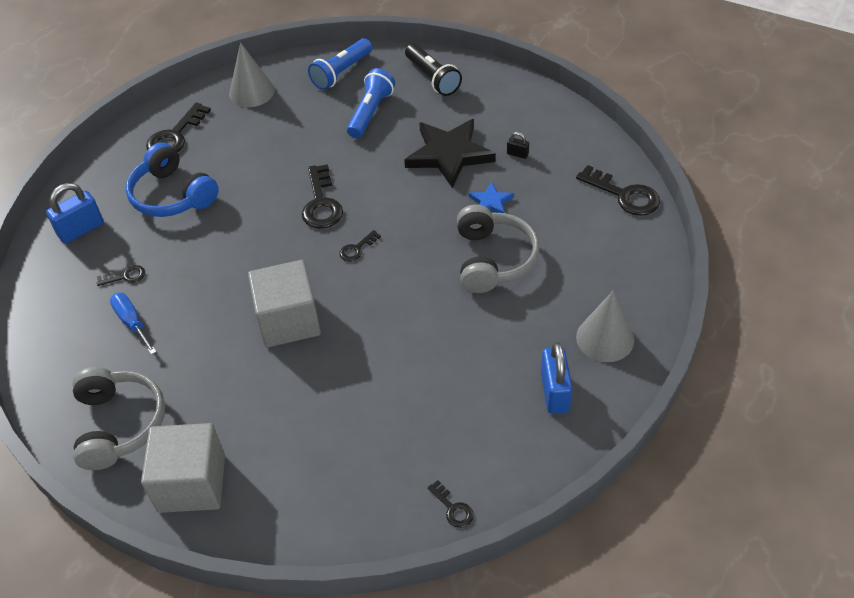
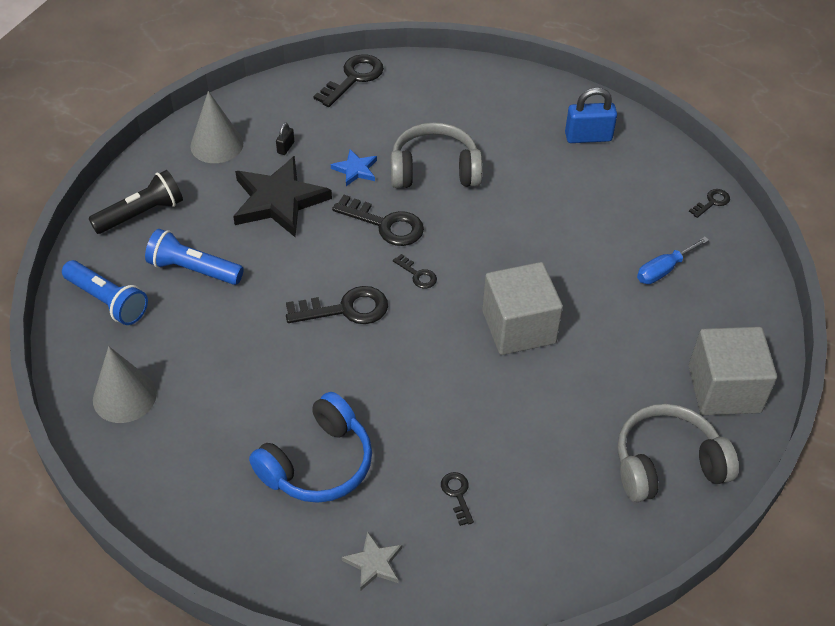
camera: 95 degrees left, 0 degrees up
blue padlock [46,183,104,243] -> grey star [342,531,402,590]
blue screwdriver [110,292,157,355] -> blue screwdriver moved to [637,237,709,284]
black key [146,102,211,152] -> black key moved to [332,195,424,246]
grey cone [576,291,634,362] -> grey cone moved to [190,91,243,163]

